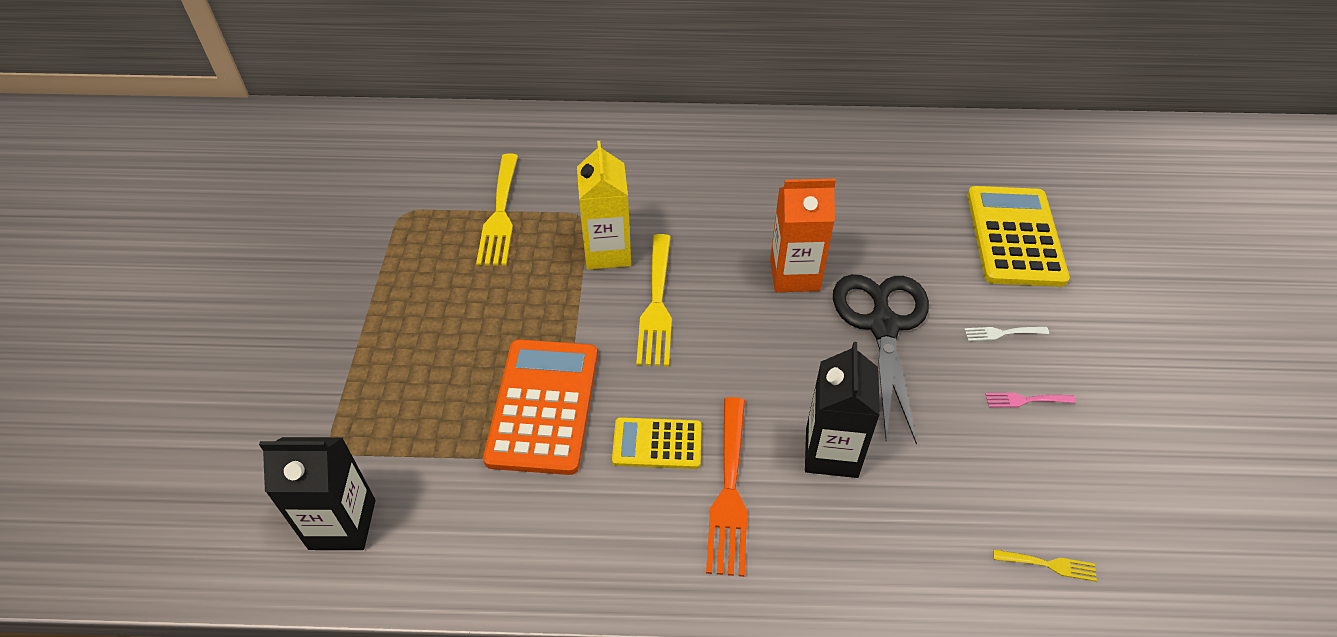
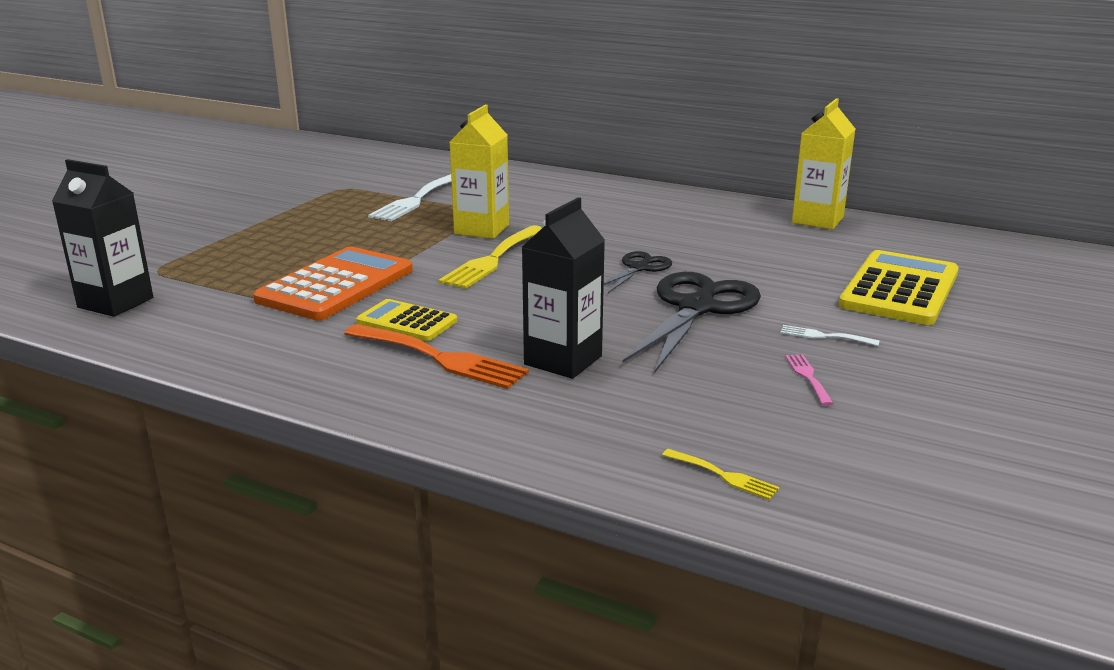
camera: 25 degrees right, 25 degrees down
yellow fork [476,154,518,266] -> white fork [368,174,452,221]
orange fork [706,397,747,577] -> orange fork turned 90 degrees counterclockwise [344,324,529,389]
orange carton [770,179,836,292] -> black scissors [604,251,672,293]
pink fork [985,393,1076,407] -> pink fork turned 60 degrees clockwise [785,354,834,406]
none -> yellow carton [792,98,855,230]

